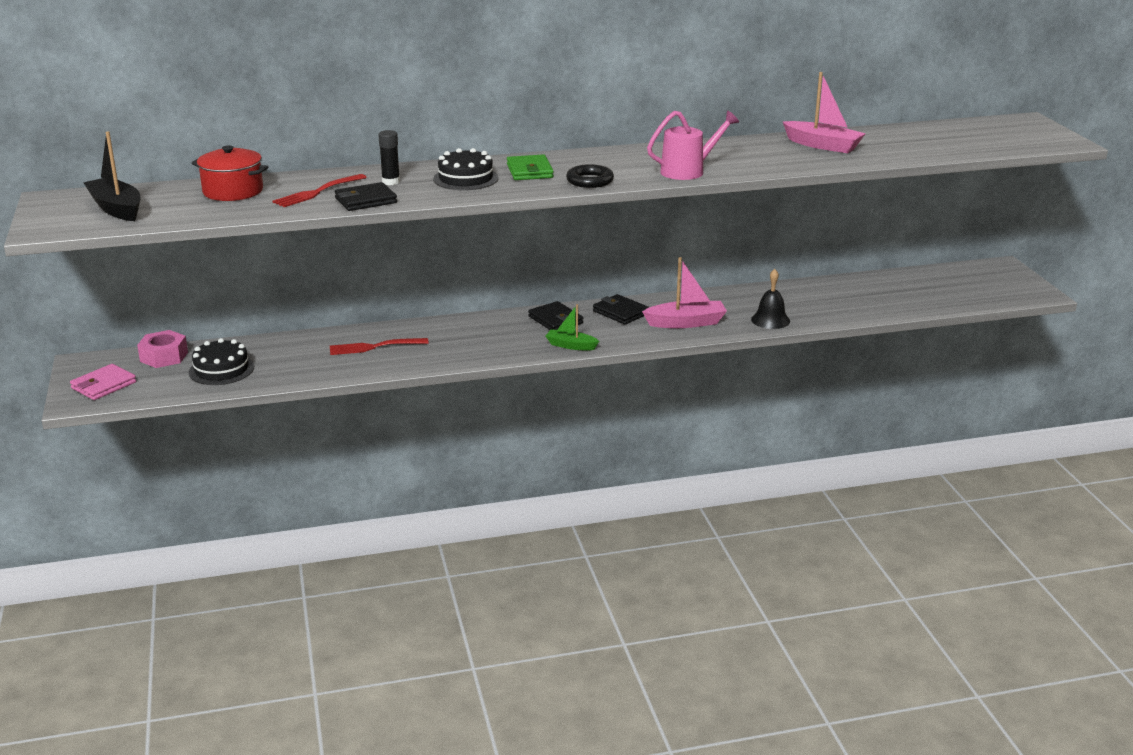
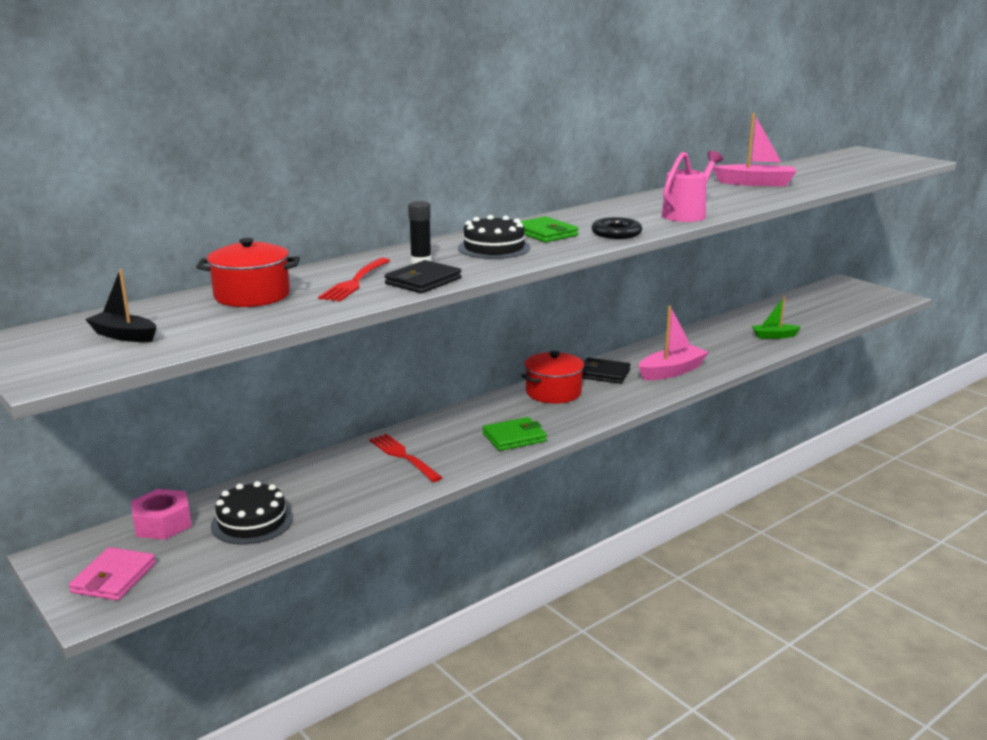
camera: 25 degrees left, 5 degrees down
black boat [83,131,140,221] -> black boat [85,269,156,342], size x0.63
red fork [330,338,429,355] -> red fork turned 90 degrees clockwise [369,434,443,482]
black wallet [528,301,583,330] -> red pot [521,351,586,403]
green boat [546,304,599,350] -> green boat moved to [752,297,801,339]
black bell [751,269,790,329] -> none
none -> green wallet [482,417,547,451]

